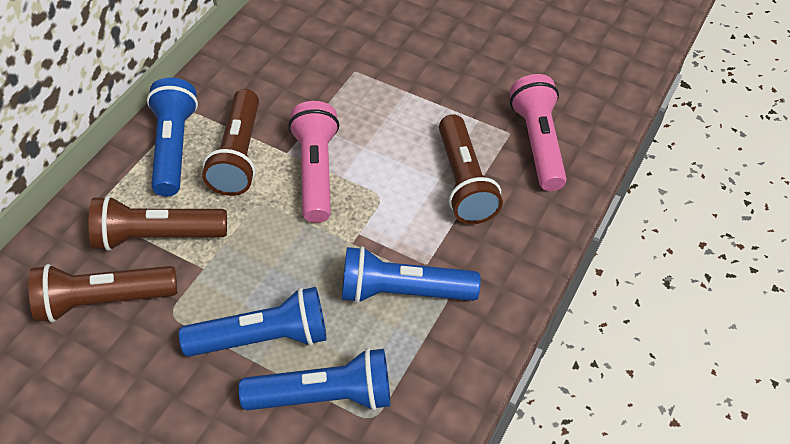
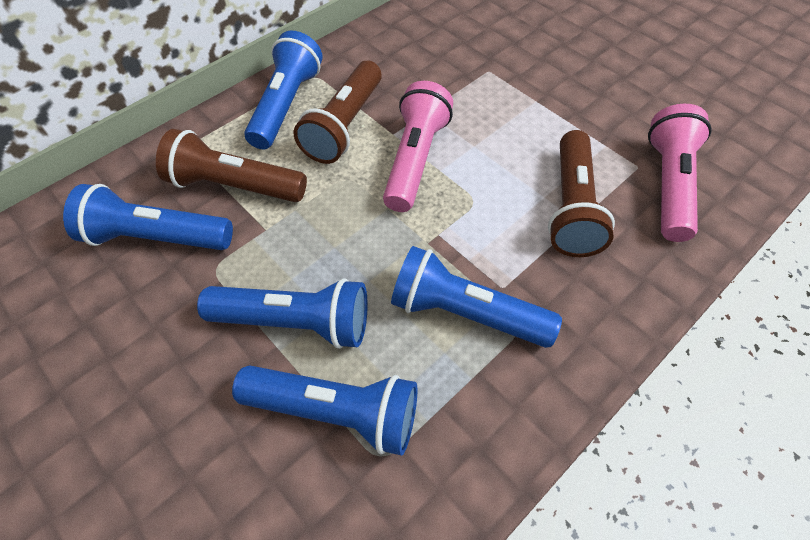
camera: 20 degrees right, 5 degrees up
brown flashlight [28,264,177,322] -> blue flashlight [63,184,233,250]

